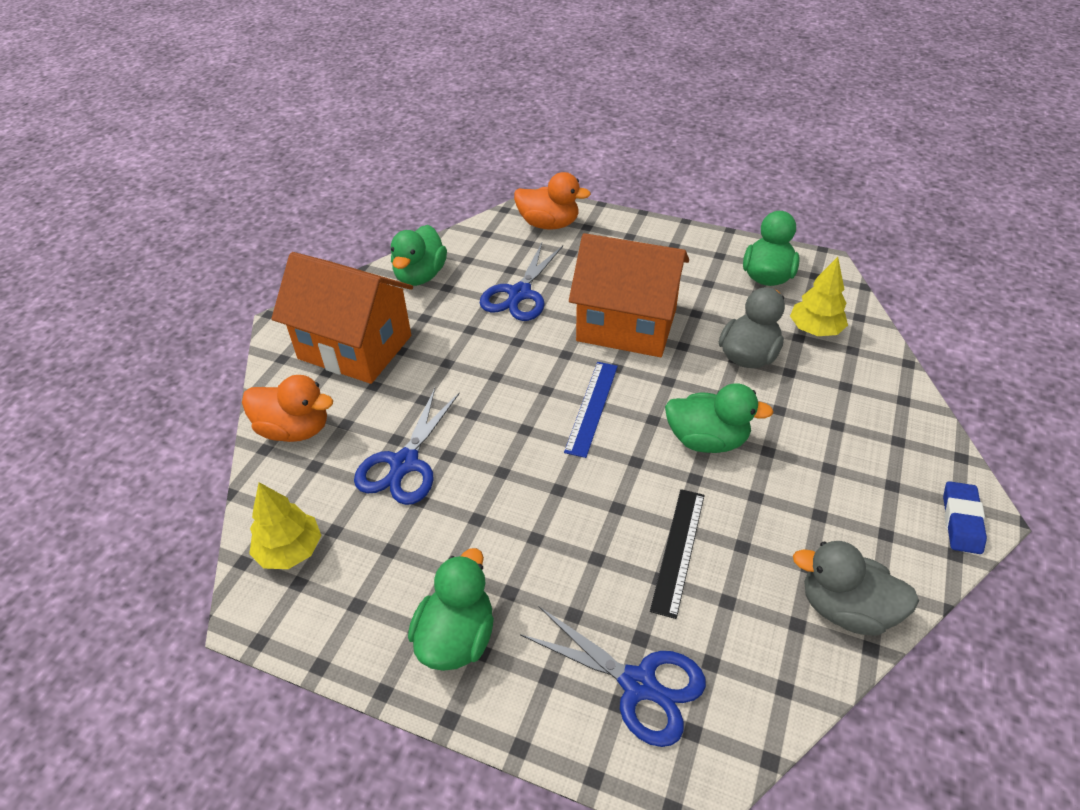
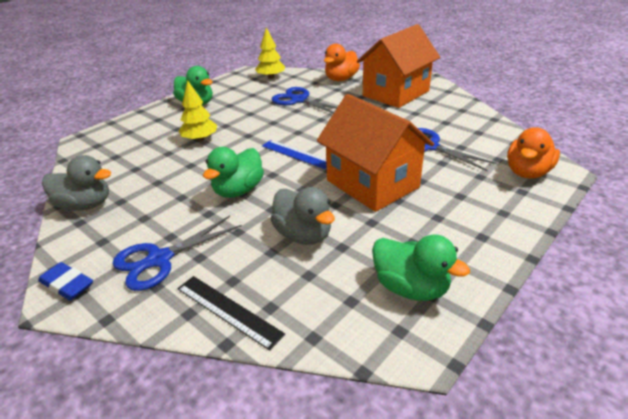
camera: 110 degrees right, 10 degrees down
green duck [391,225,447,286] -> none
blue scissors [520,607,706,747] -> blue scissors moved to [112,216,242,291]
orange house [569,233,689,357] -> orange house turned 75 degrees counterclockwise [317,94,434,212]
black ruler [650,489,705,619] -> black ruler moved to [177,276,285,351]
yellow tree [790,257,848,336] -> yellow tree moved to [179,80,217,142]
grey duck [793,541,919,636] -> grey duck turned 60 degrees clockwise [42,155,111,210]

